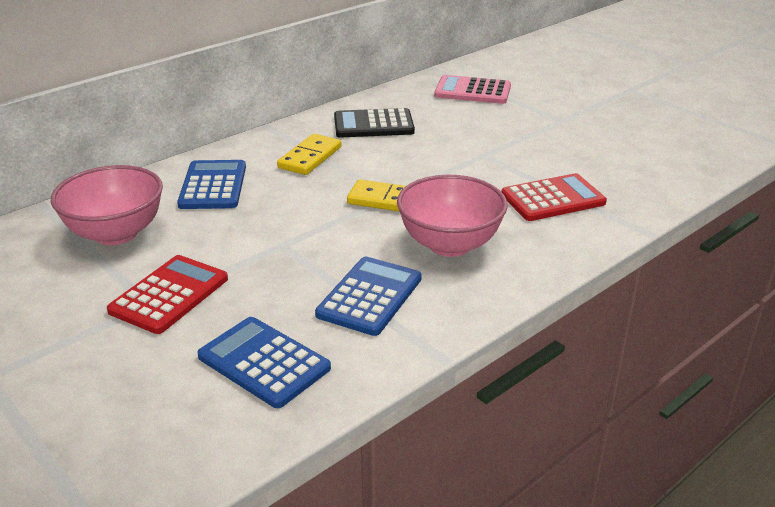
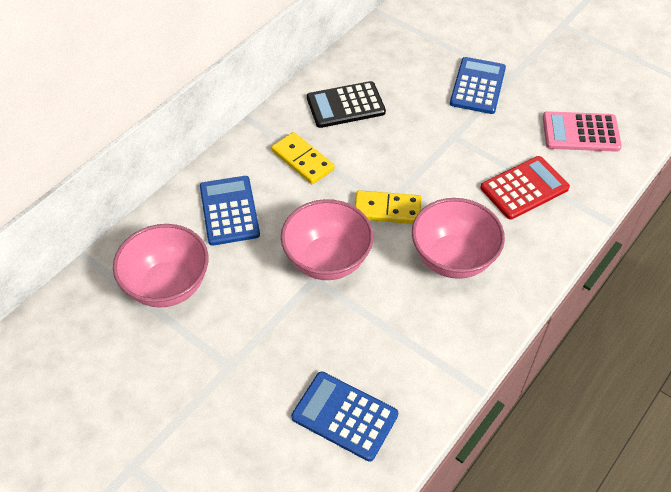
camera: 10 degrees left, 20 degrees up
red calculator [107,255,228,334] -> none
yellow domino [277,134,342,175] -> yellow domino turned 60 degrees counterclockwise [271,132,335,184]
blue calculator [315,257,422,336] -> blue calculator moved to [450,57,506,114]
pink calculator [434,75,511,104] -> pink calculator moved to [543,111,622,152]
none -> pink bowl [281,199,374,280]

